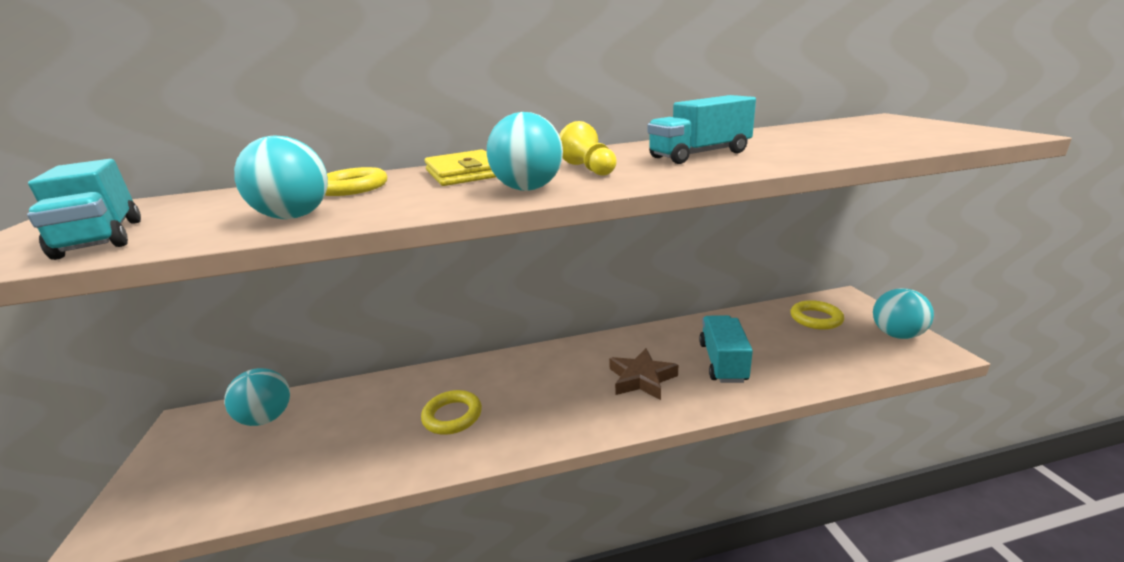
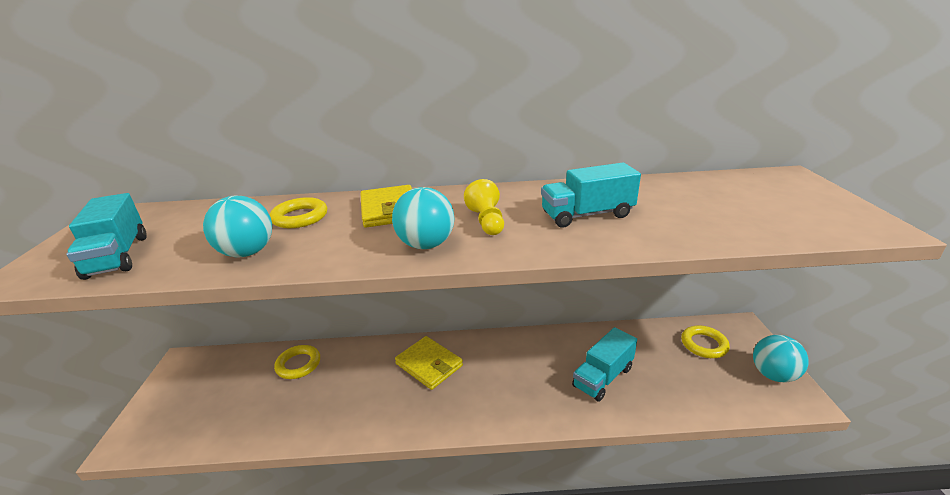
camera: 10 degrees right, 5 degrees up
turquoise ball [224,368,290,426] -> none
yellow ring [421,390,482,435] -> yellow ring moved to [274,345,320,379]
brown star [609,348,678,400] -> none
turquoise truck [699,315,753,383] -> turquoise truck turned 150 degrees counterclockwise [572,327,637,402]
none -> yellow wallet [395,336,463,390]

